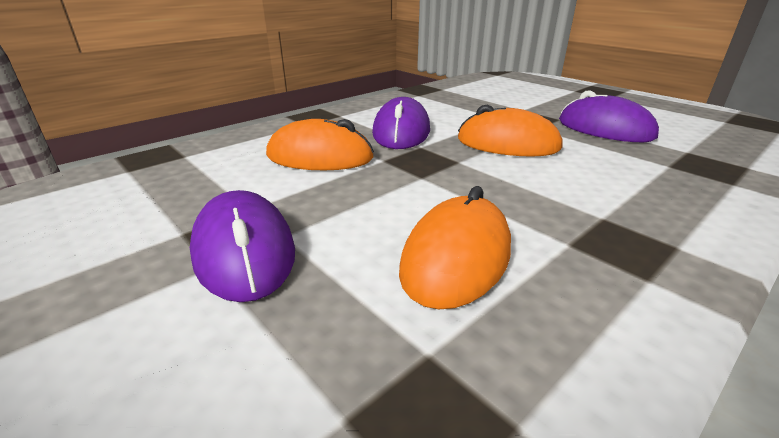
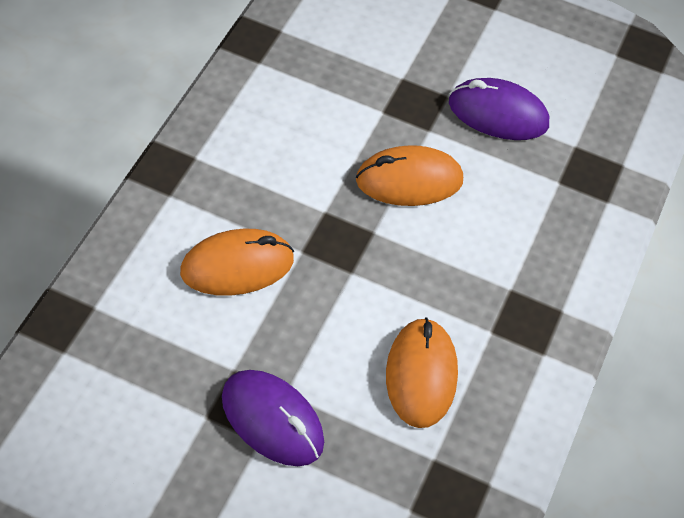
camera: 30 degrees left, 25 degrees up
purple mouse [372,97,430,149] -> none

